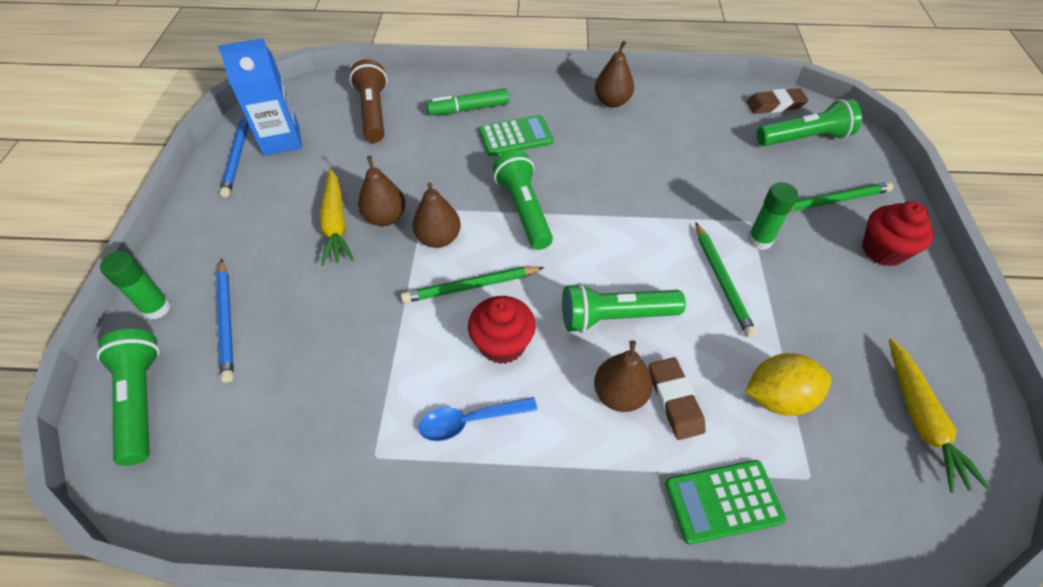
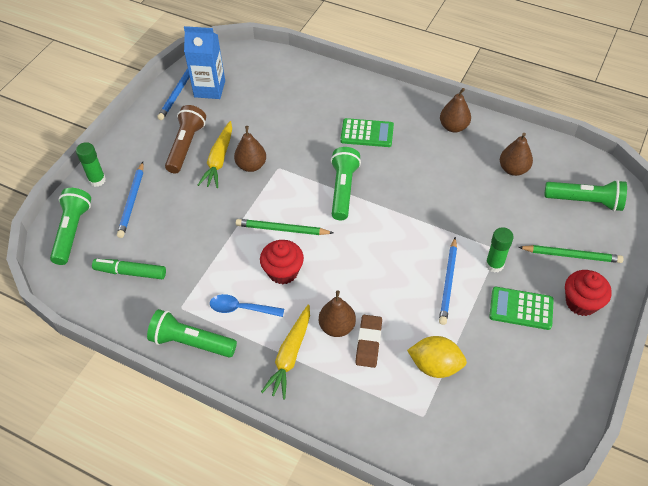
camera: 25 degrees right, 0 degrees up
brown flashlight [350,59,387,143] -> brown flashlight moved to [165,105,206,173]
brown pear [412,182,461,248] -> brown pear moved to [500,133,533,176]
green marker [427,89,509,115] -> green marker moved to [92,259,166,279]
green flashlight [562,283,686,333] -> green flashlight moved to [147,309,237,357]
green calculator [665,460,786,545] -> green calculator moved to [489,287,554,330]
green pencil [695,222,757,338] -> blue pencil [439,237,457,325]
brown eraser [746,88,809,114] -> none
yellow carrot [889,339,990,493] -> yellow carrot moved to [261,305,310,400]

